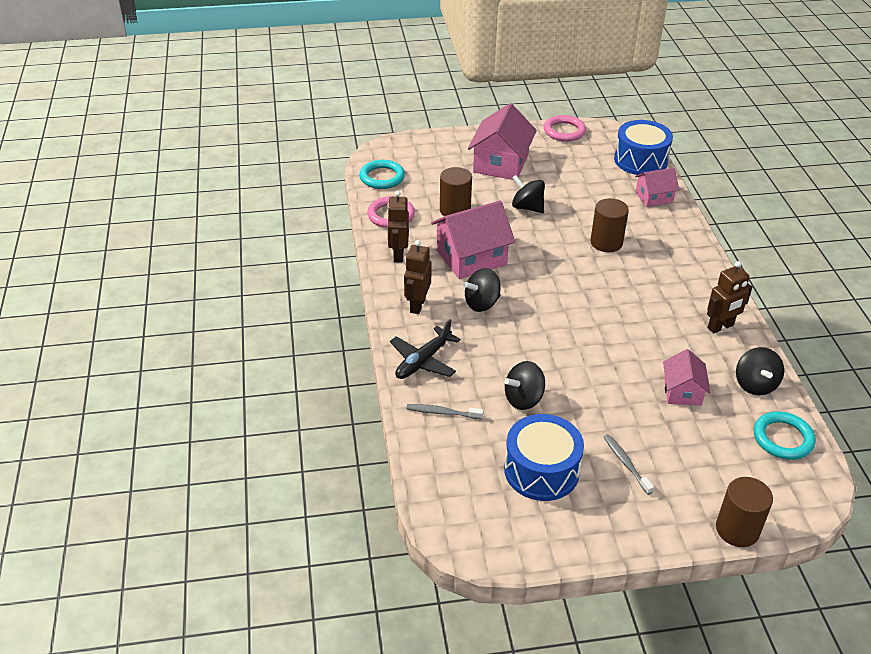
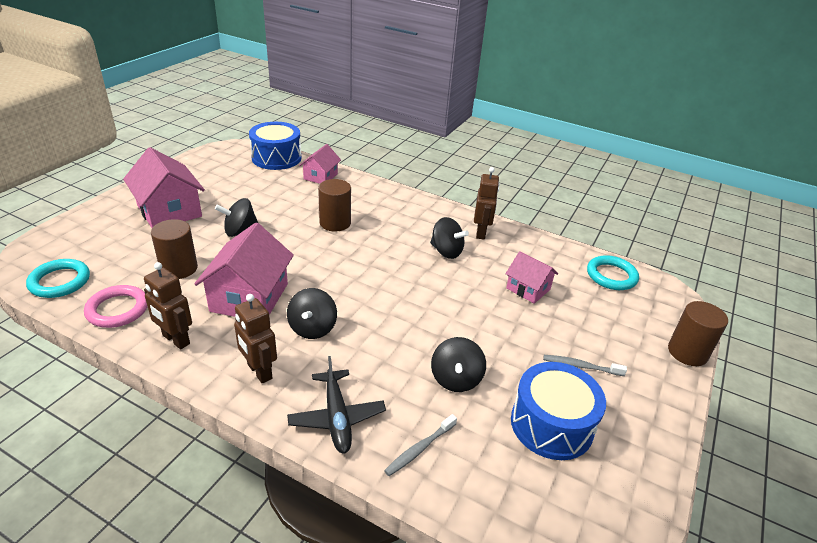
camera: 55 degrees left, 5 degrees down
pink ring [544,115,586,142] -> none
black spinning top [736,347,784,395] -> black spinning top moved to [430,217,469,259]

